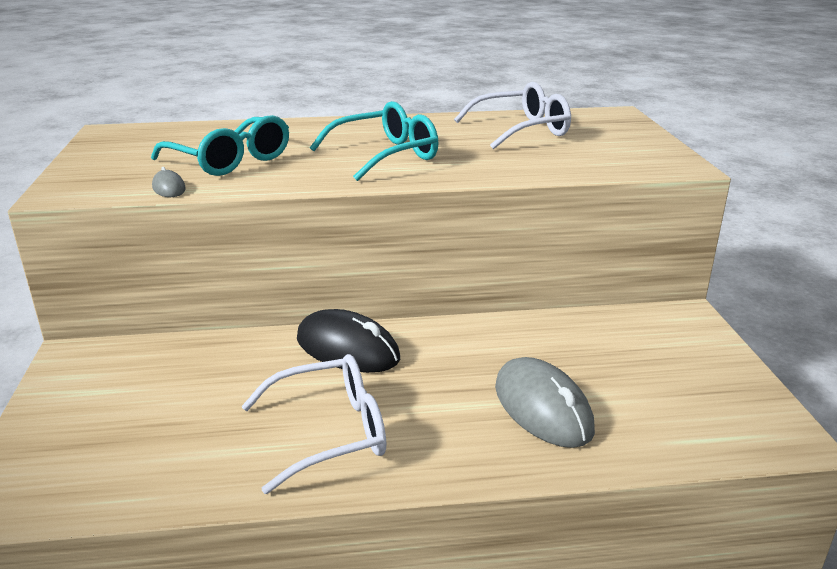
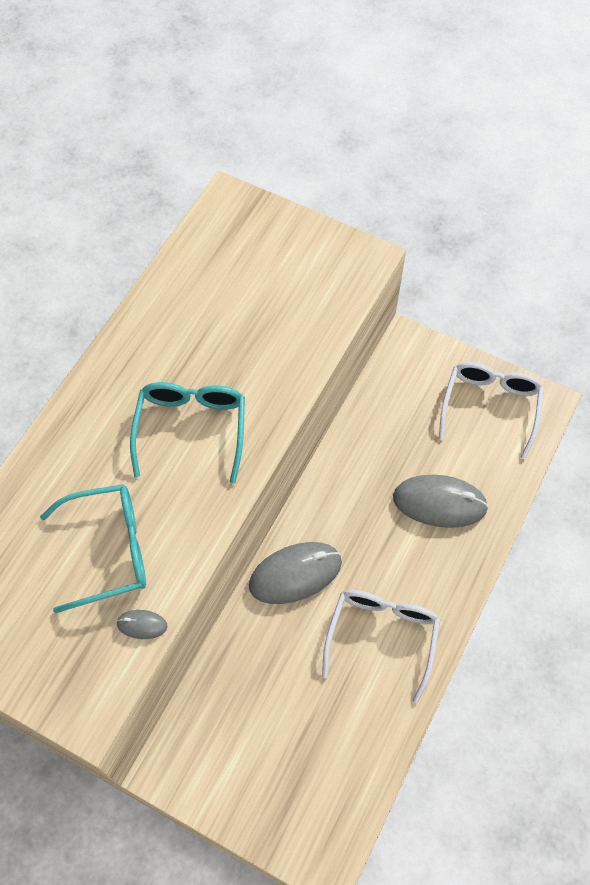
camera: 55 degrees left, 35 degrees up
black mouse [297,309,400,373] -> grey mouse [249,542,342,604]
white glasses [454,82,571,149] -> white glasses moved to [439,362,544,459]

